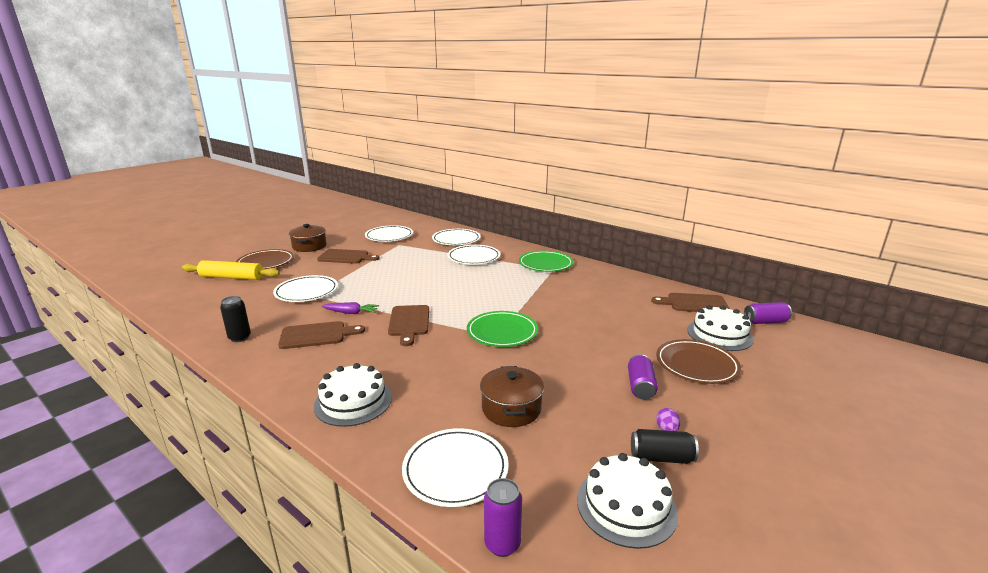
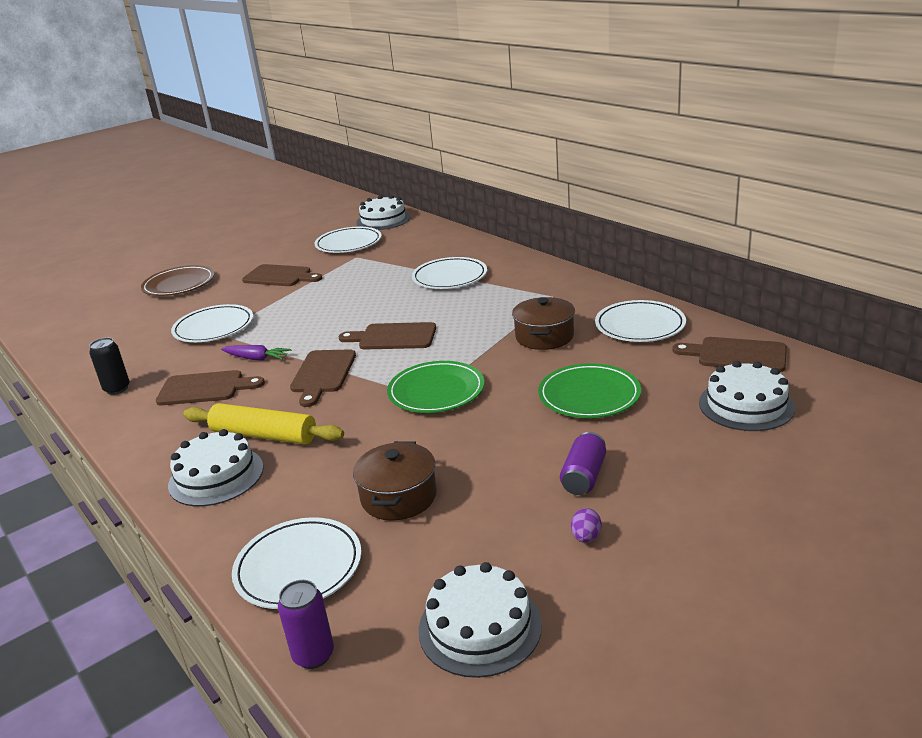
camera: 15 degrees right, 5 degrees up
yellow rolling pin [182,260,280,280] -> yellow rolling pin moved to [183,403,344,445]
brown pot [289,224,326,252] -> brown pot moved to [512,297,575,350]
white plate [432,229,481,245] -> white plate moved to [595,300,686,342]
green plate [519,251,573,272] -> green plate moved to [538,363,641,418]
black can [631,429,699,464] -> none
brown plate [656,339,741,384] -> none
purple can [744,302,792,324] -> none
none -> brown cutting board [339,322,436,349]
none -> white cake [356,195,410,230]

